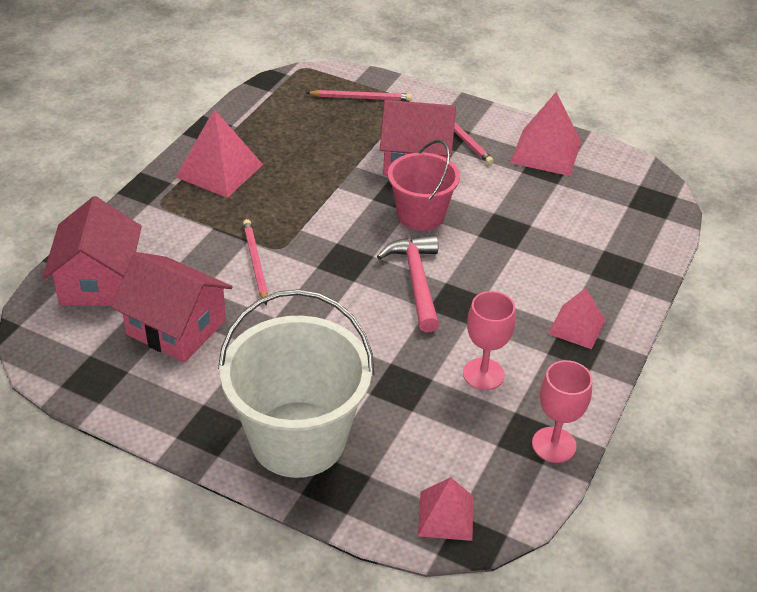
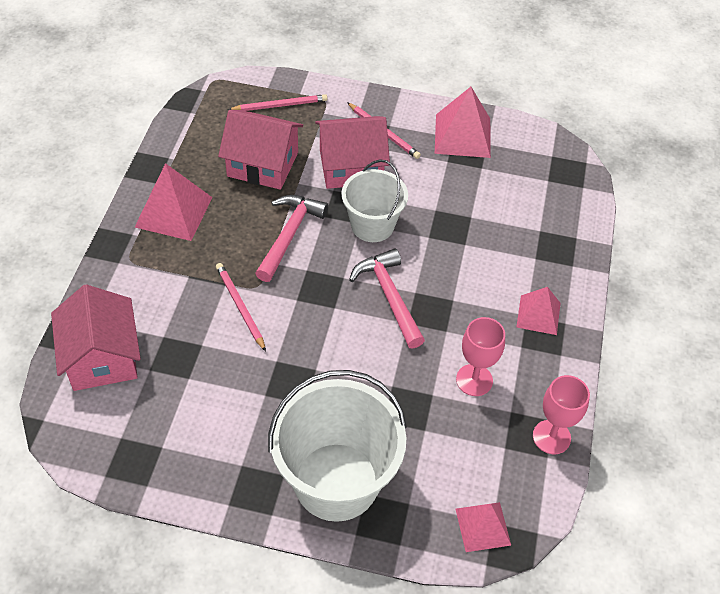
camera: 15 degrees left, 10 degrees up
pink house [111,252,232,363] -> pink house moved to [218,110,303,190]
pink bucket [388,140,460,231] -> white bucket [341,160,408,242]
none -> pink hammer [255,195,329,282]

